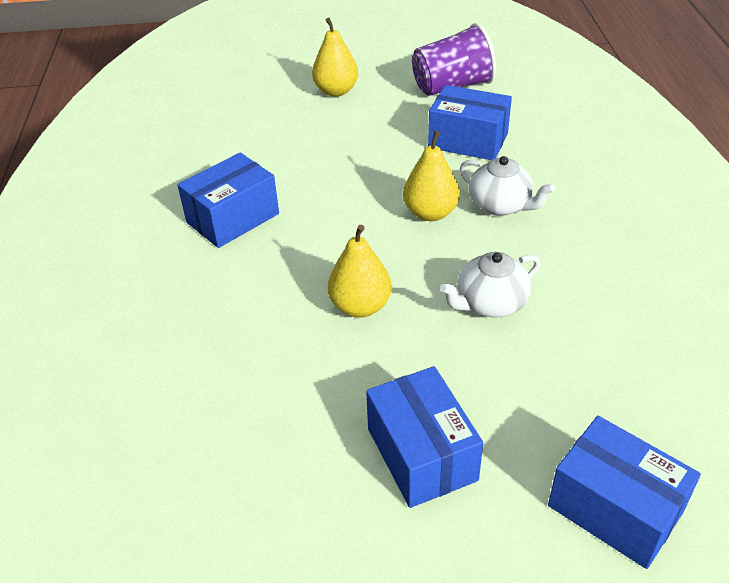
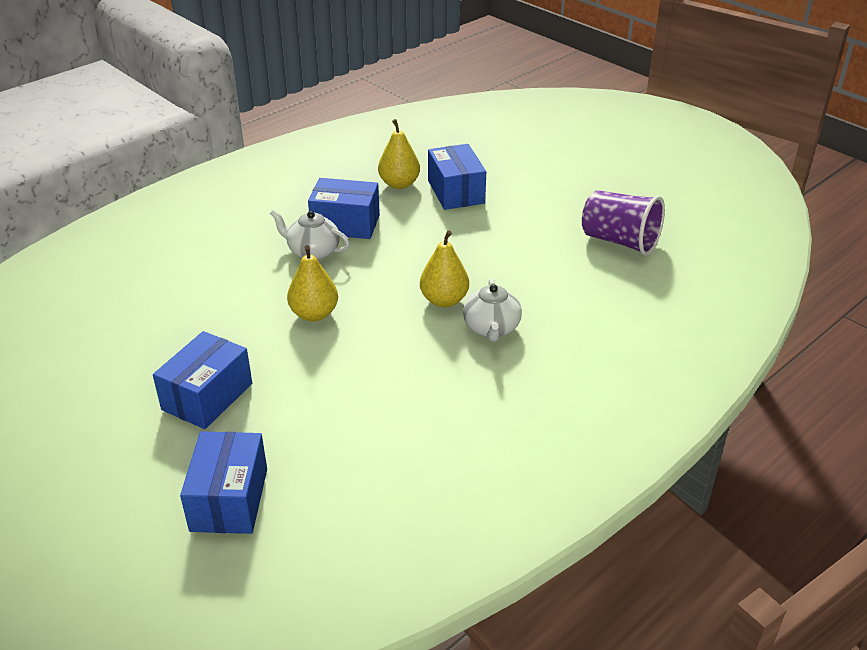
camera: 50 degrees right, 5 degrees down
yellow pear [312,18,358,97] -> yellow pear moved to [378,119,420,189]
blue box [428,85,512,160] -> blue box moved to [428,144,486,210]
white teapot [440,252,540,318] -> white teapot moved to [270,209,350,260]

